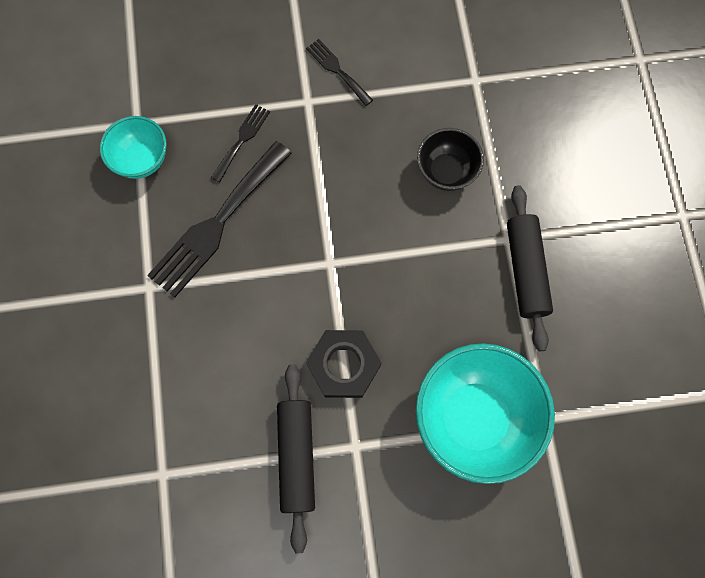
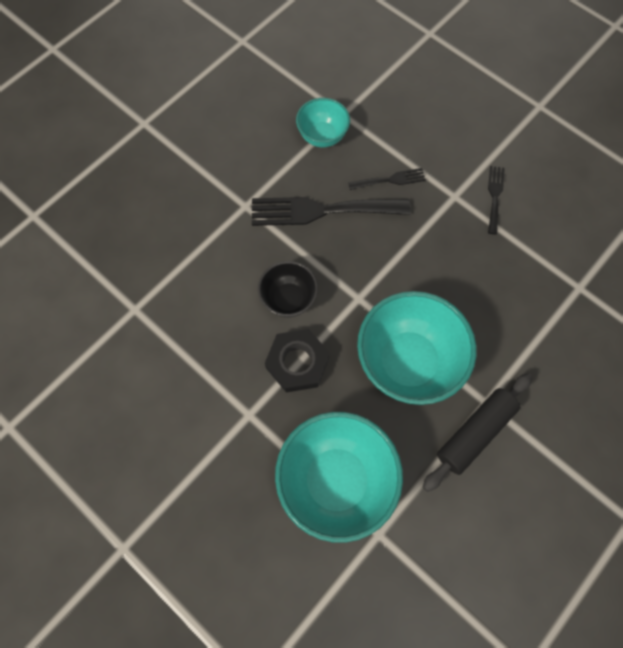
camera: 50 degrees right, 5 degrees down
black rolling pin [277,364,315,553] -> none
black bowl [417,128,484,191] -> black bowl moved to [258,261,318,317]
none -> turquoise bowl [357,291,476,405]

